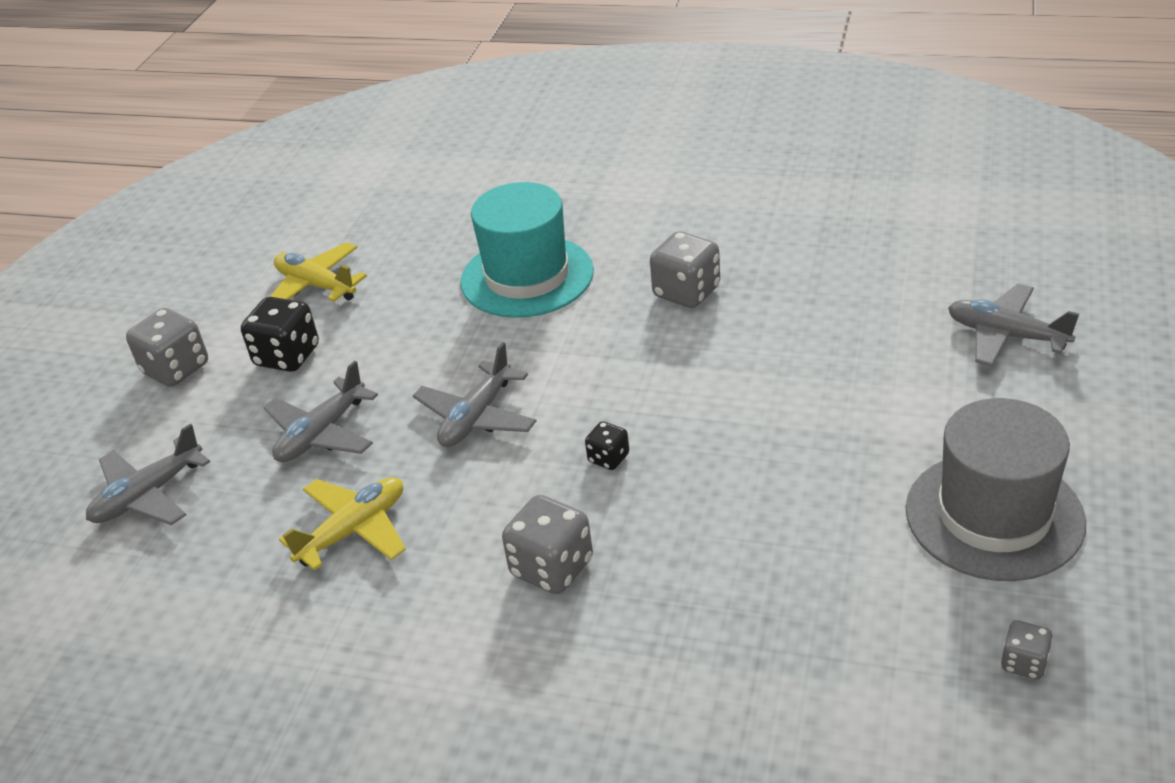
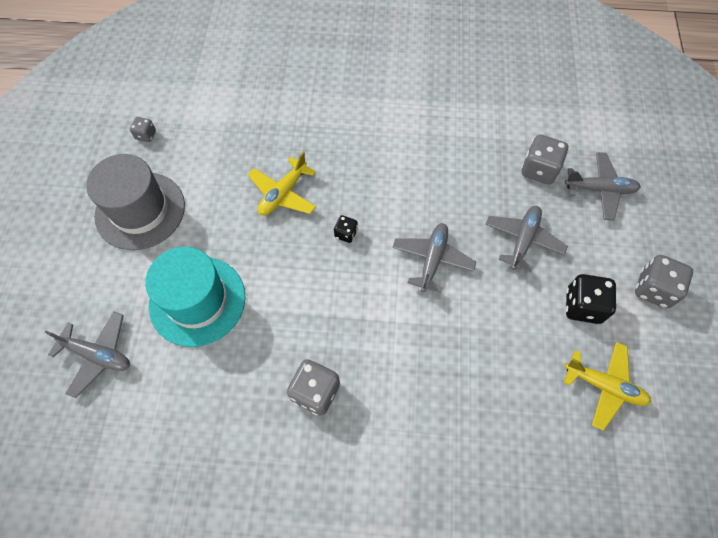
camera: 165 degrees right, 25 degrees up
grey plane [86,423,210,525] -> grey plane turned 60 degrees clockwise [565,152,641,221]
yellow plane [279,477,406,571] -> yellow plane moved to [248,152,316,216]
turquoise hat [460,182,594,318] -> turquoise hat moved to [145,247,245,347]
grey dice [502,495,593,594] -> grey dice moved to [521,134,568,185]

